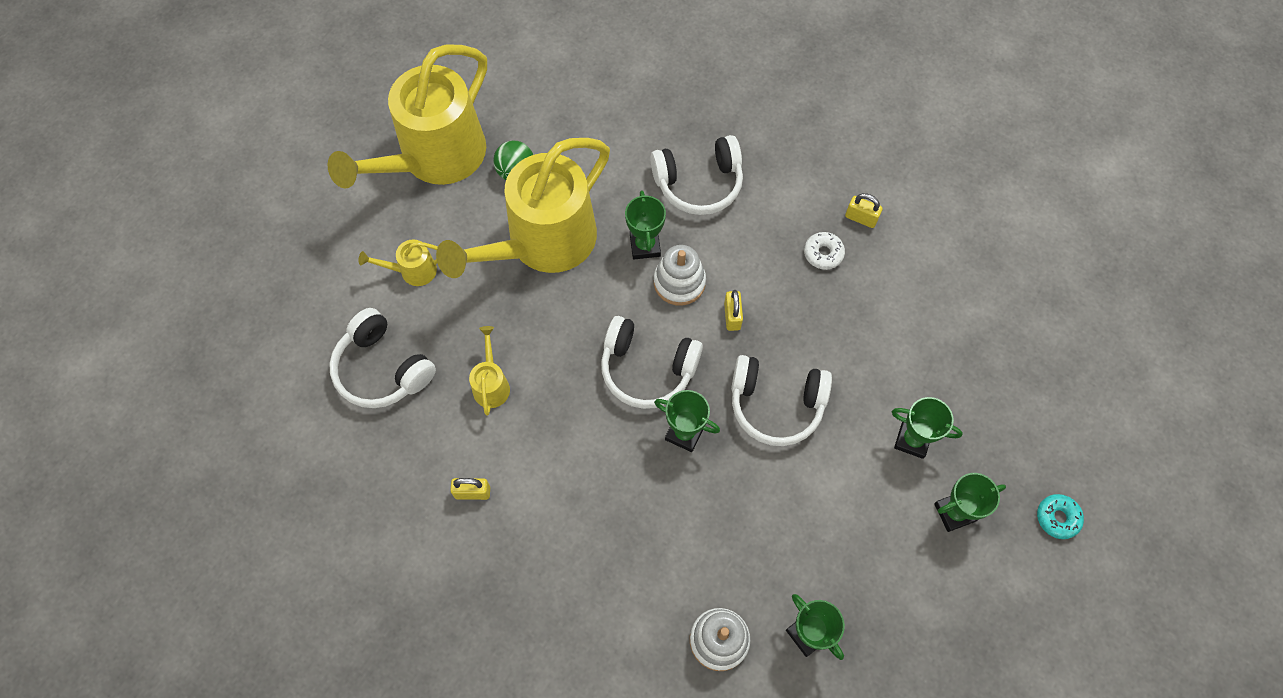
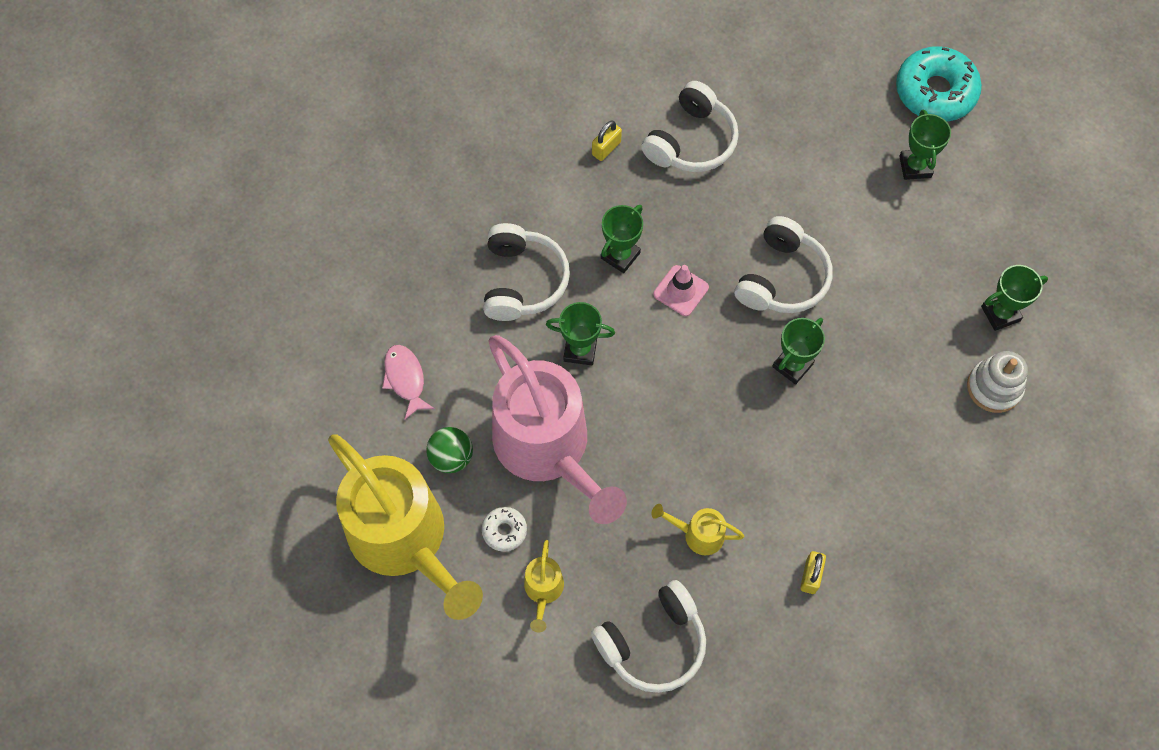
camera: 75 degrees left, 0 degrees up
yellow watering can [436,138,610,278] -> pink watering can [488,335,627,524]
white headphones [601,316,703,409] -> white headphones moved to [641,81,739,172]
white stacking toy [654,245,706,306] -> none
yellow padlock [724,290,743,331] -> pink traffic cone [654,265,709,316]
white donut [804,232,845,270] -> white donut moved to [482,507,527,552]
green trophy [892,397,963,459] -> green trophy moved to [601,205,643,273]
turquoise donut [1037,494,1084,539] -> turquoise donut [896,46,982,122], size x2.10
none -> pink fish [382,345,435,419]

